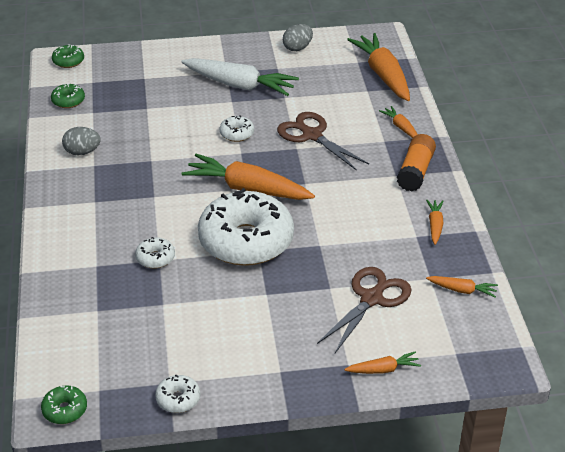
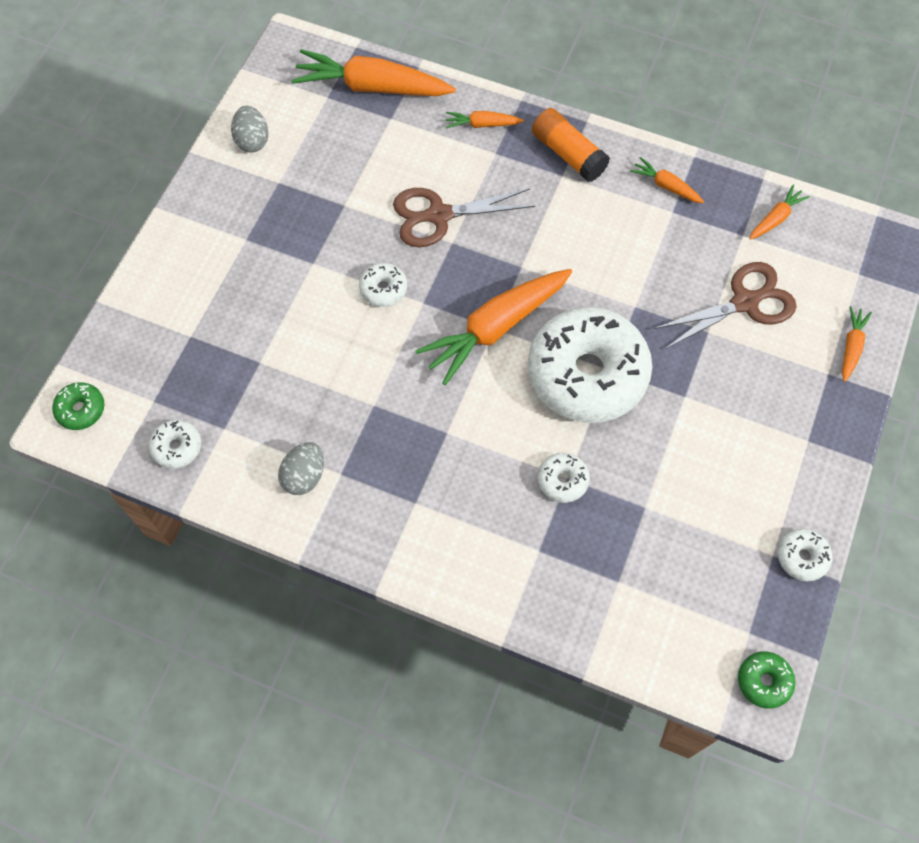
camera: 60 degrees left, 25 degrees up
green donut [51,83,85,108] -> white donut [149,420,201,469]
white carrot [181,58,299,96] -> none
brown scissors [317,267,412,353] -> brown scissors turned 90 degrees clockwise [653,262,797,349]

